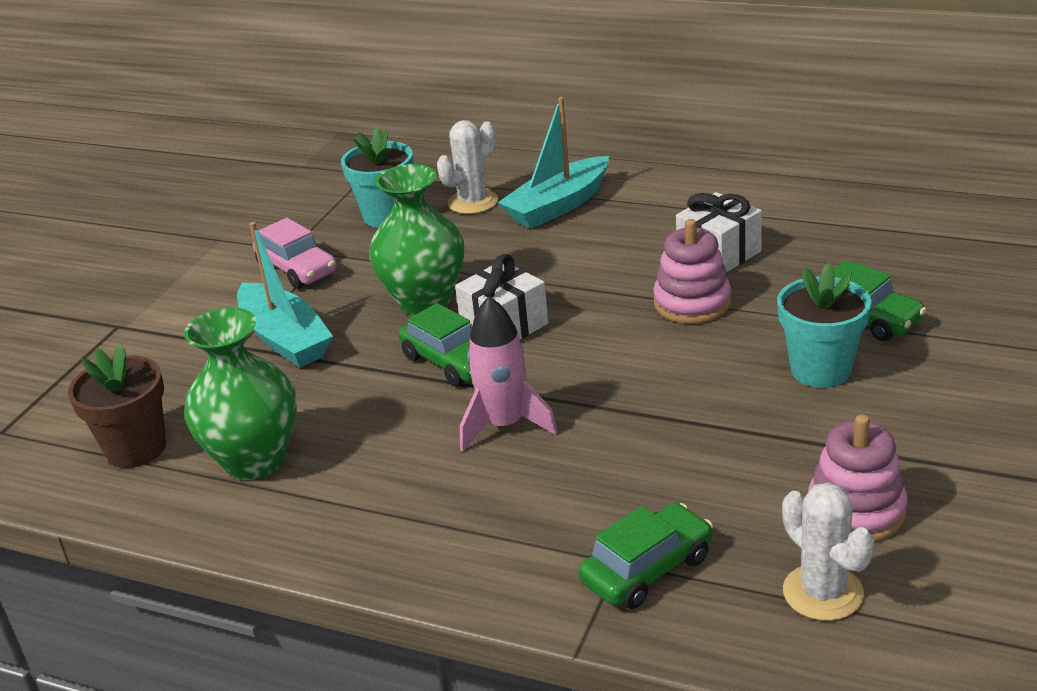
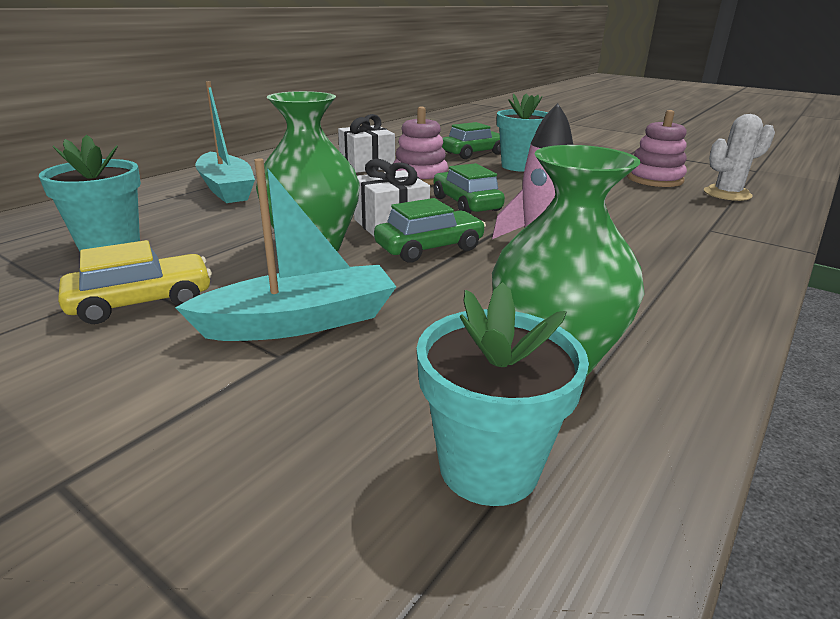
camera: 80 degrees left, 5 degrees down
brown flower pot [68,344,166,468] -> turquoise flower pot [417,282,589,506]
pink car [253,218,337,289] -> yellow car [58,240,212,324]
white cactus [437,120,498,214] -> none
green car [578,503,713,609] -> green car moved to [434,163,505,213]

